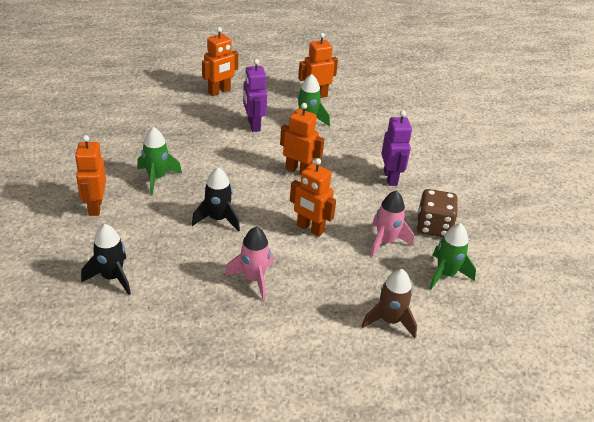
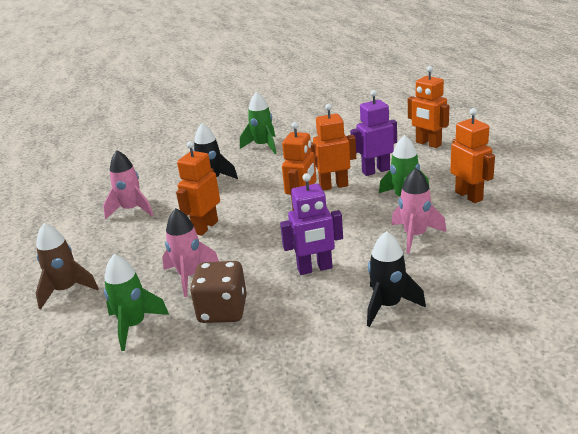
camera: 90 degrees right, 10 degrees down
orange robot [75,135,106,216] -> orange robot moved to [311,103,356,191]
black rocket [81,224,131,295] -> black rocket moved to [367,231,426,327]
none -> pink rocket [391,168,447,254]

